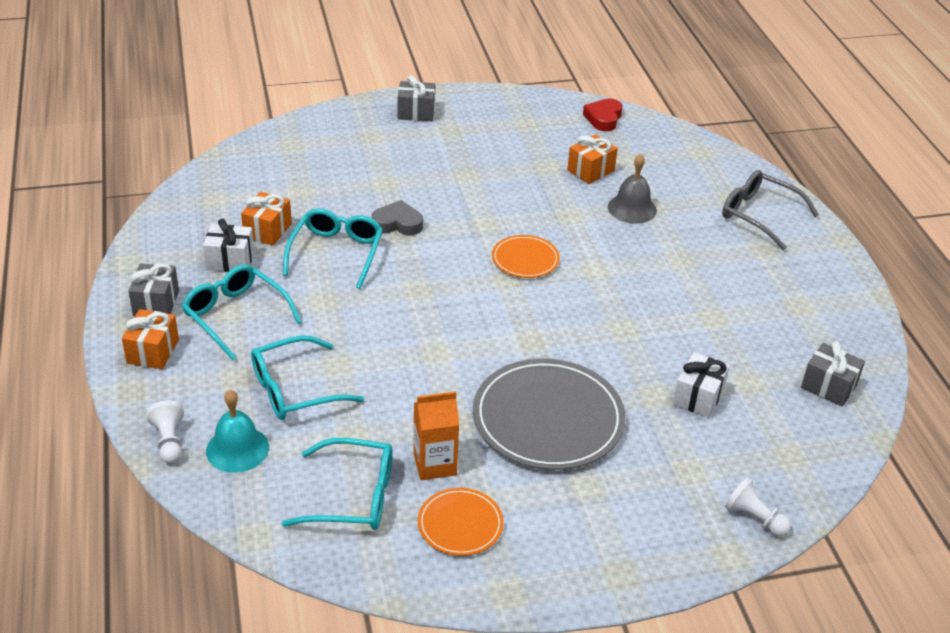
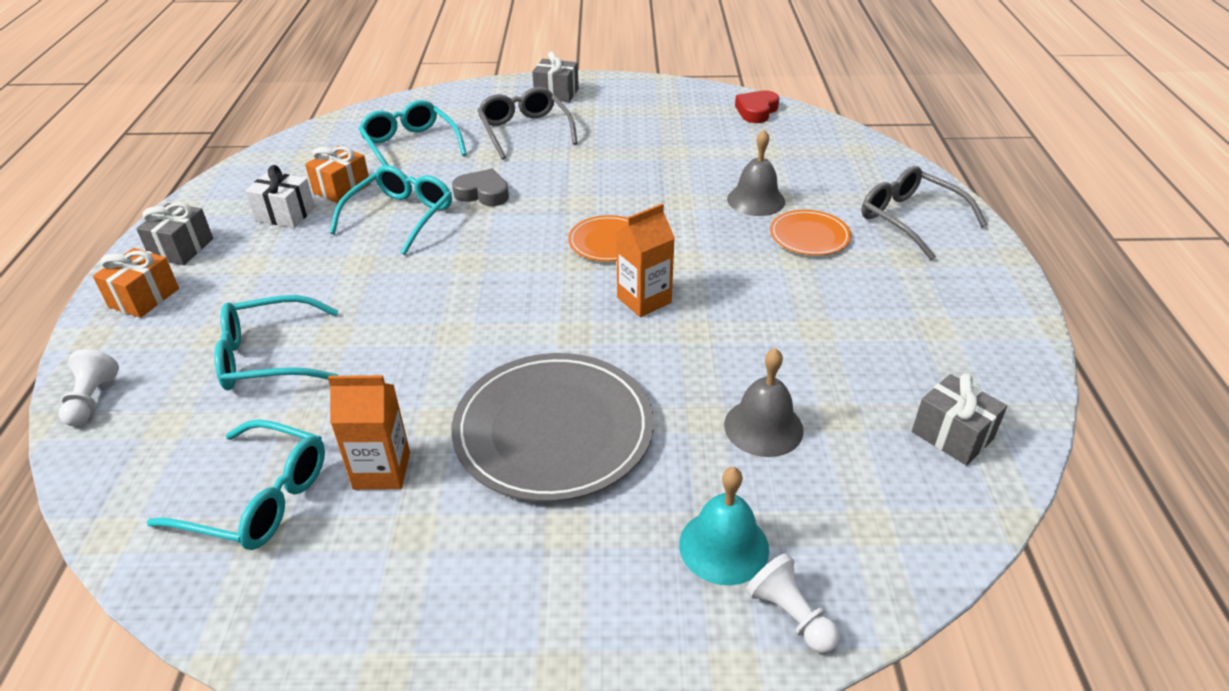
camera: 15 degrees right, 0 degrees up
turquoise glasses [182,264,302,360] -> turquoise glasses moved to [358,100,467,166]
turquoise bell [206,390,269,473] -> turquoise bell moved to [679,467,769,585]
orange plate [418,488,504,556] -> orange plate moved to [770,210,851,255]
orange gift [567,135,618,184] -> none
white gift [673,353,730,418] -> grey bell [724,348,804,457]
none -> grey glasses [477,87,578,160]
none -> orange carton [616,204,675,317]

